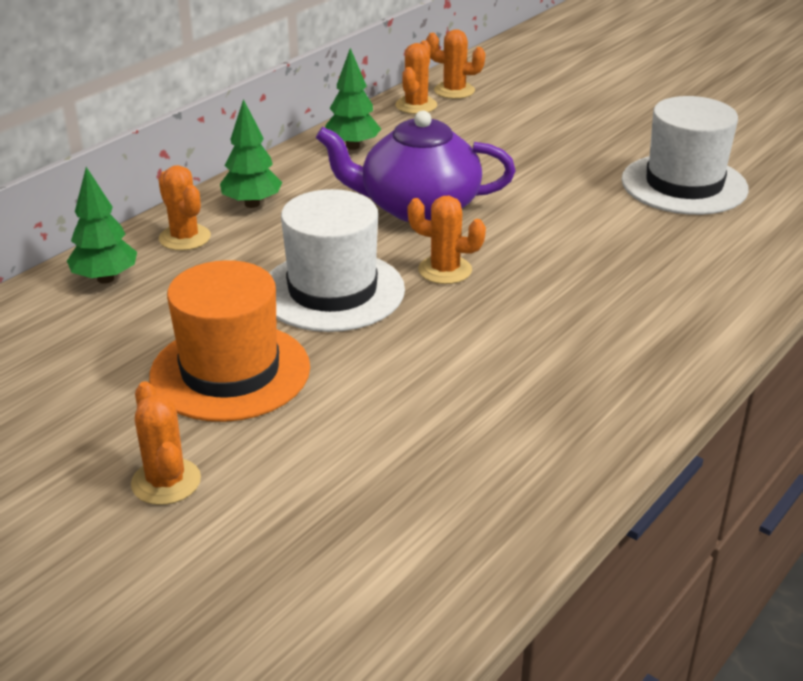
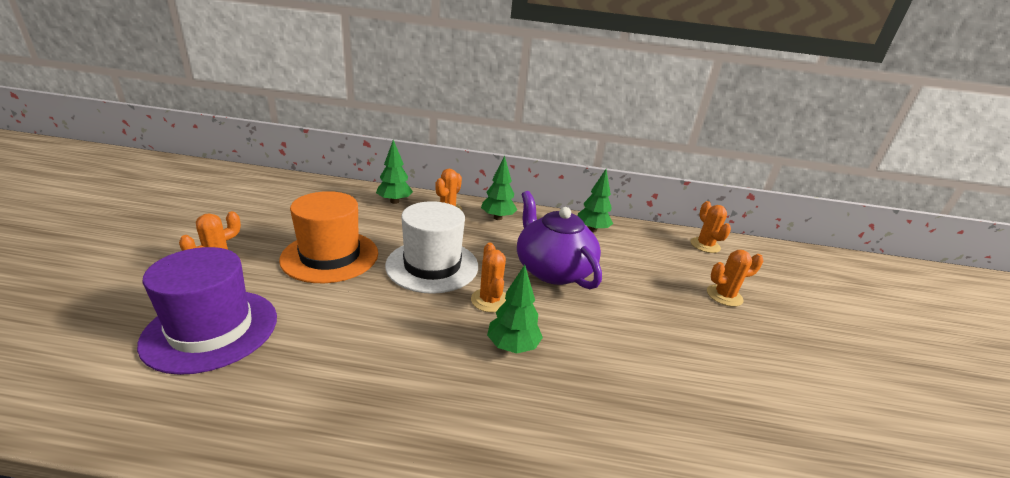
camera: 55 degrees right, 5 degrees down
orange cactus [395,40,437,114] -> orange cactus moved to [707,250,764,307]
white hat [621,96,749,215] -> none
none -> purple hat [137,247,277,375]
none -> green tree [487,265,543,354]

